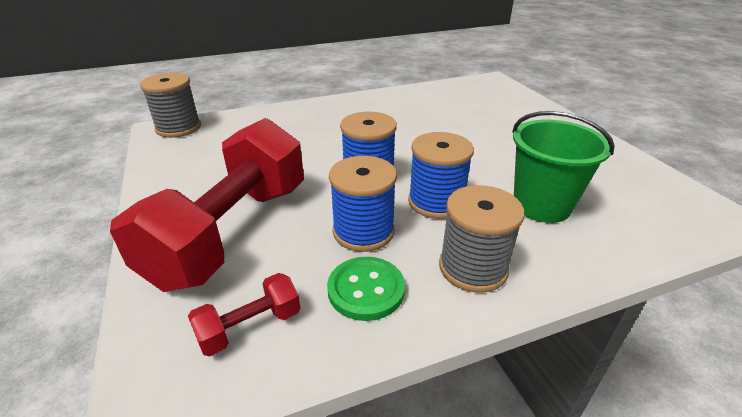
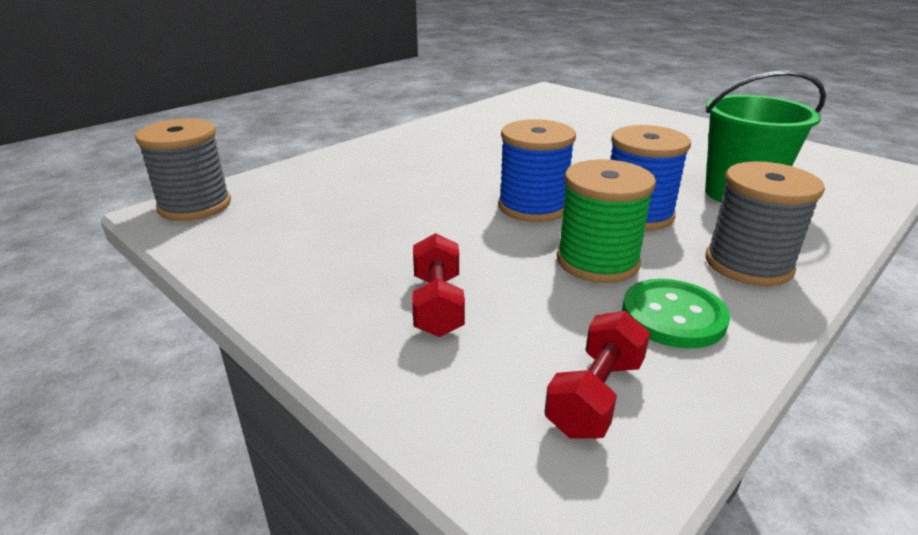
camera: 25 degrees left, 5 degrees down
red dumbbell [110,118,304,292] -> red dumbbell [412,233,465,337], size x0.41
blue spool [329,156,397,252] -> green spool [557,159,656,283]

